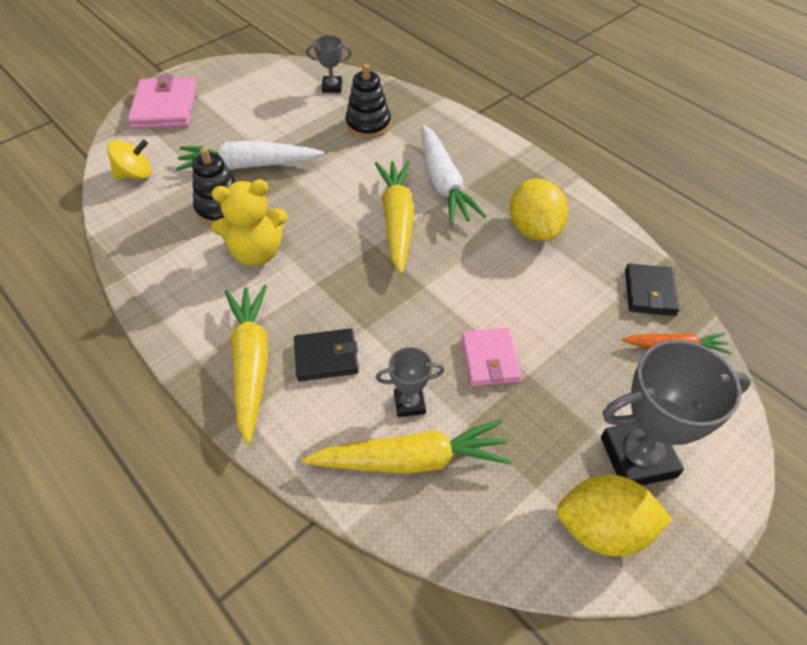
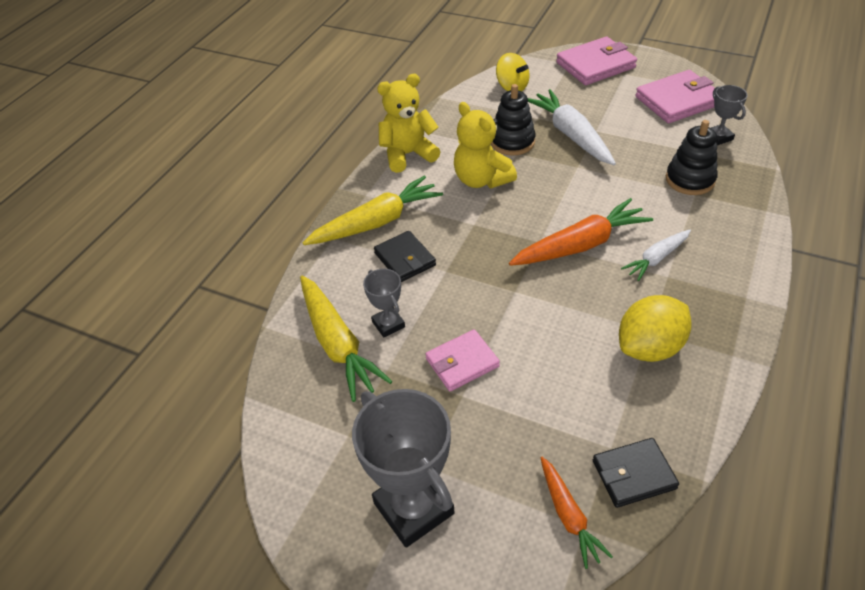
camera: 70 degrees right, 5 degrees down
yellow carrot [375,160,414,274] -> orange carrot [509,198,653,266]
white carrot [421,124,486,225] -> white carrot [621,230,691,281], size x0.58
yellow lemon [556,474,672,556] -> none
none -> yellow teddy bear [377,74,440,173]
none -> pink wallet [635,70,714,123]

